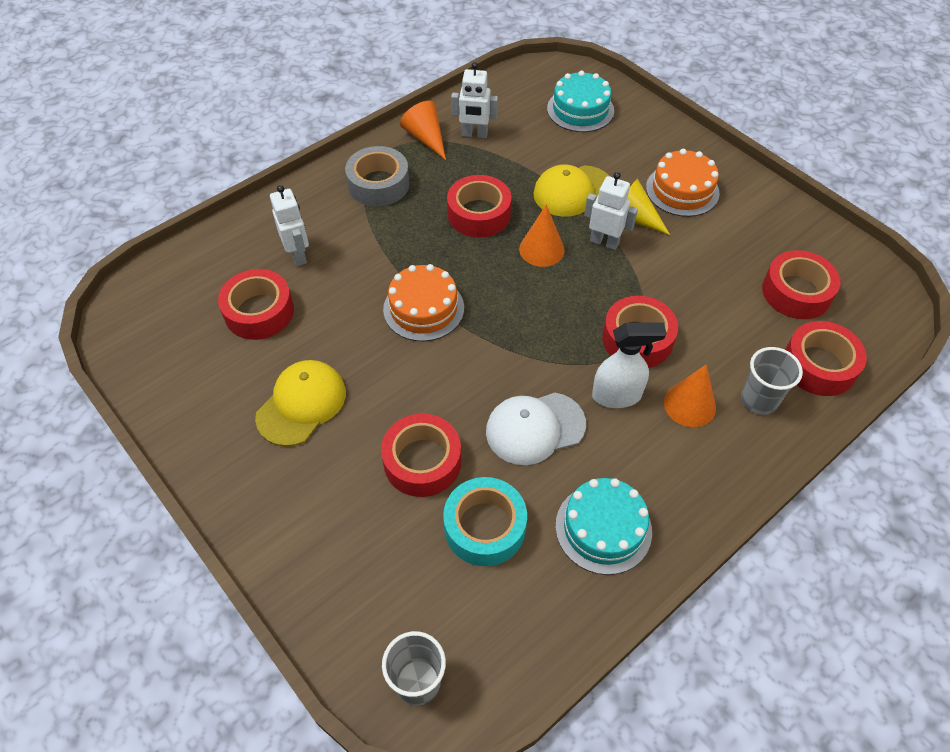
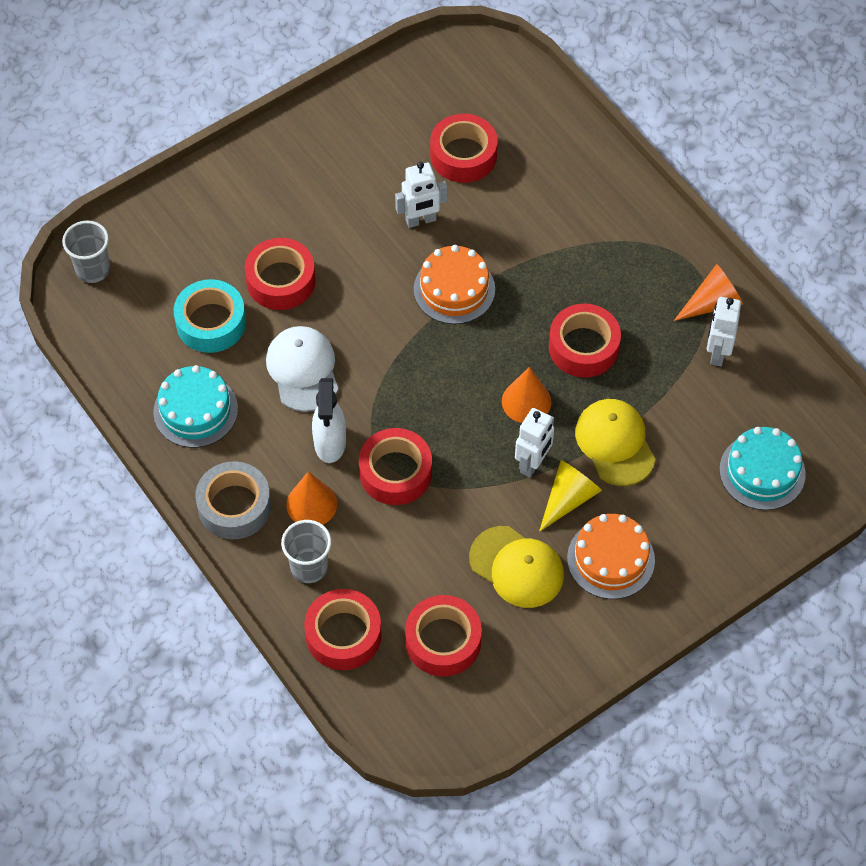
camera: 95 degrees right, 5 degrees up
yellow cap [255,360,346,446] -> yellow cap moved to [469,526,564,608]
white robot [270,185,309,266] -> white robot moved to [395,162,447,228]
grey tape [345,146,409,207] -> grey tape moved to [195,461,271,539]

